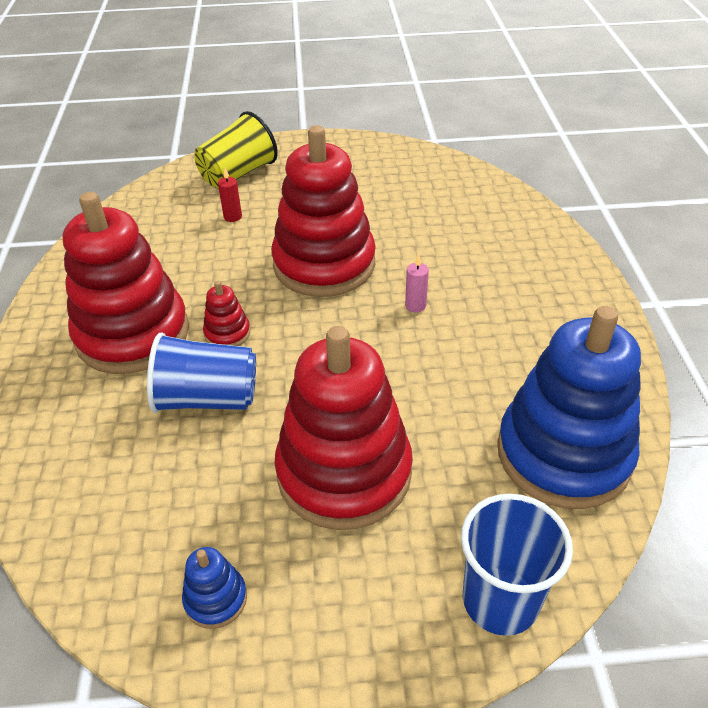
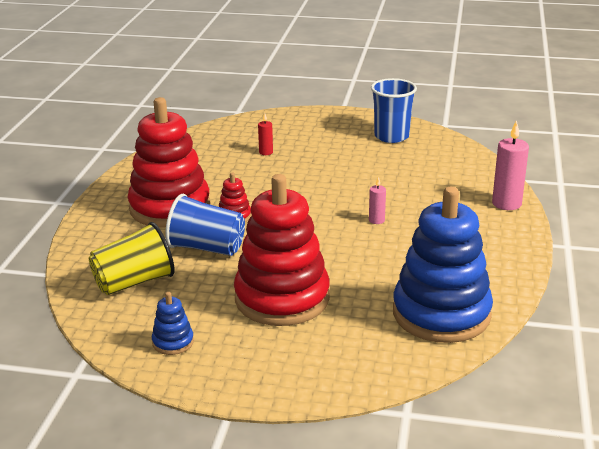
camera: 15 degrees right, 15 degrees down
yellow cup [194,111,278,188] -> yellow cup moved to [89,222,175,295]
red stacking toy [271,125,376,297] -> none
blue cup [461,494,573,636] -> blue cup moved to [371,78,417,143]
none -> pink candle [492,120,529,210]

